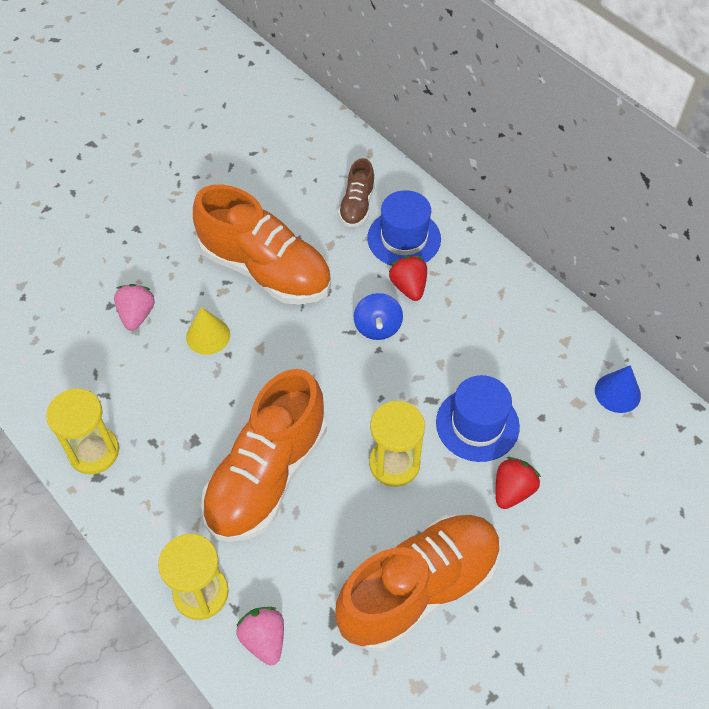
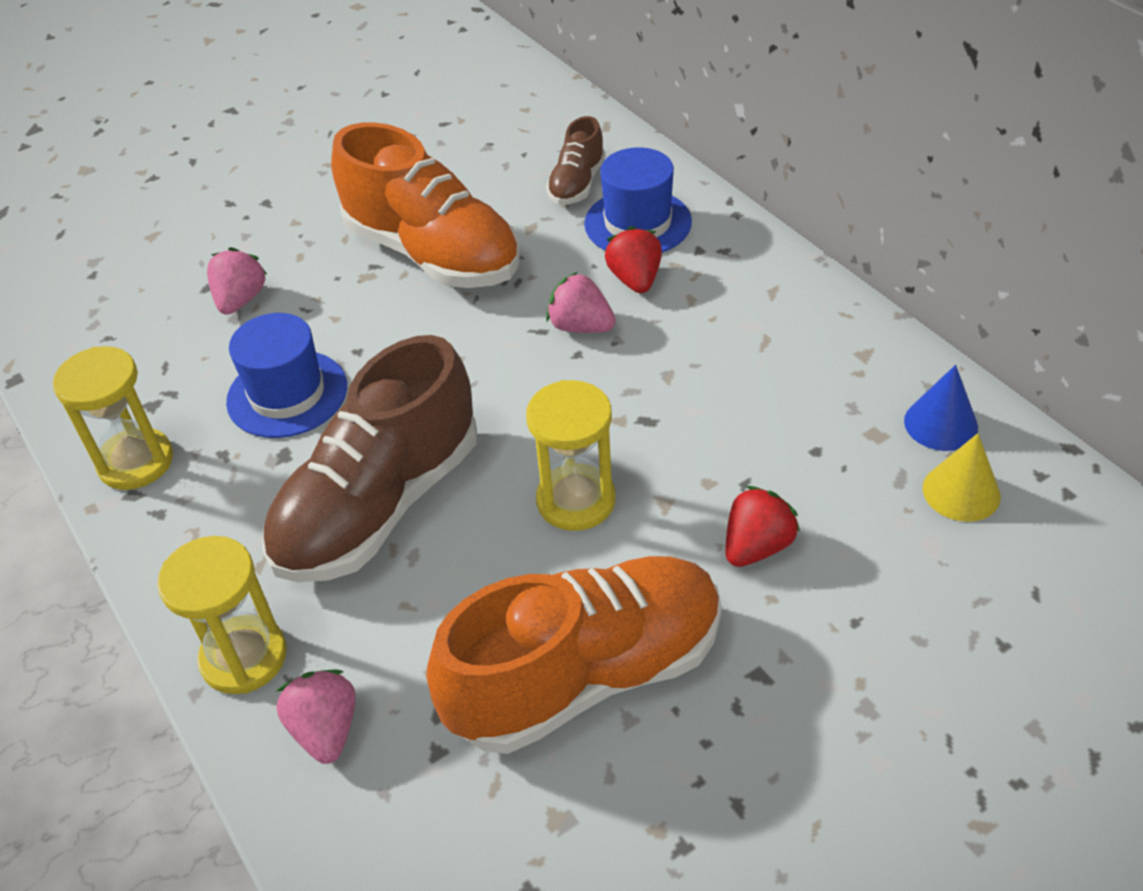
camera: 10 degrees right, 10 degrees down
yellow cone [186,307,230,355] -> yellow cone moved to [923,433,1001,522]
orange shoe [201,369,327,542] -> brown shoe [262,335,477,582]
blue spinning top [354,293,403,340] -> pink strawberry [546,272,616,333]
blue hat [436,375,520,462] -> blue hat moved to [226,313,347,438]

